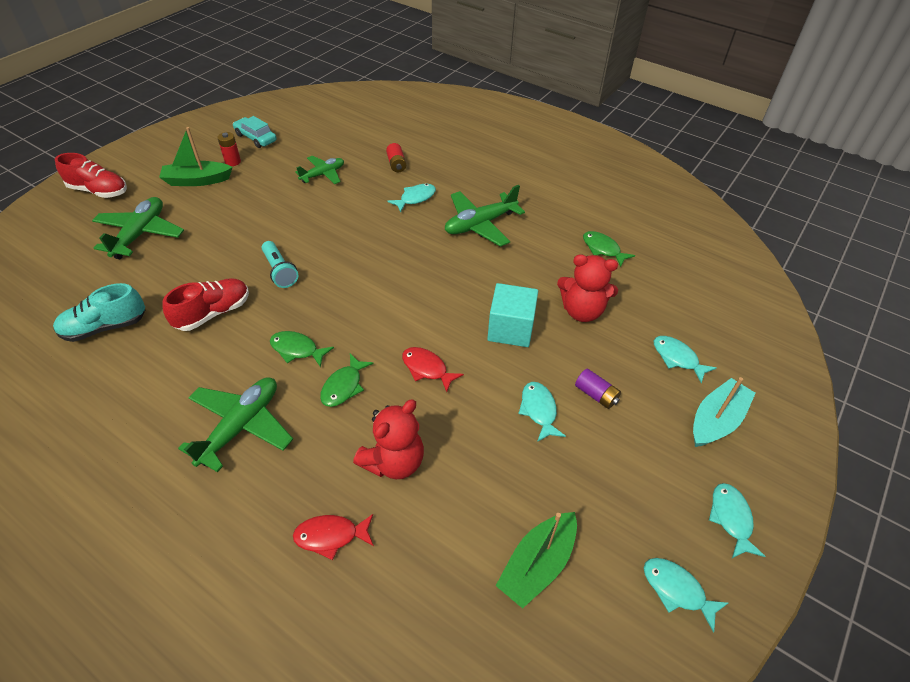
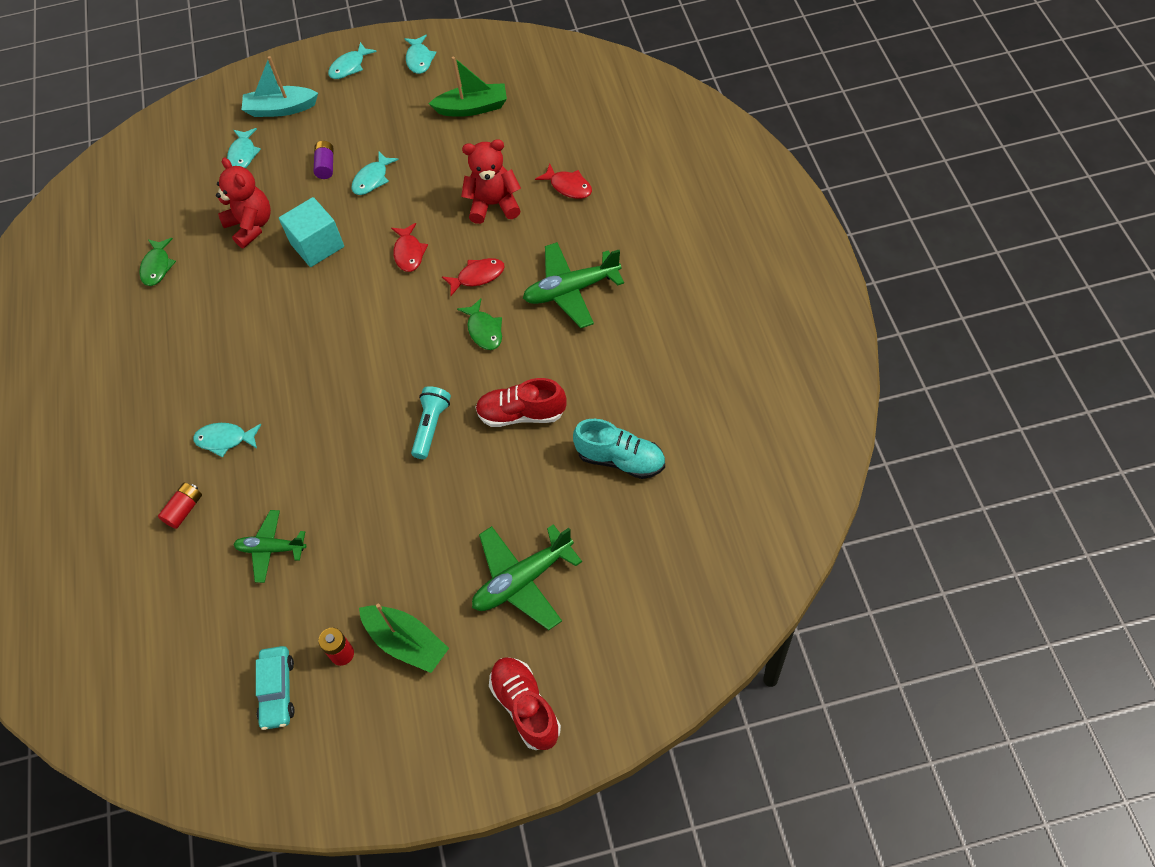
camera: 130 degrees left, 10 degrees up
green fish [320,354,373,407] -> red fish [442,258,505,296]
green plane [445,185,525,247] -> none

